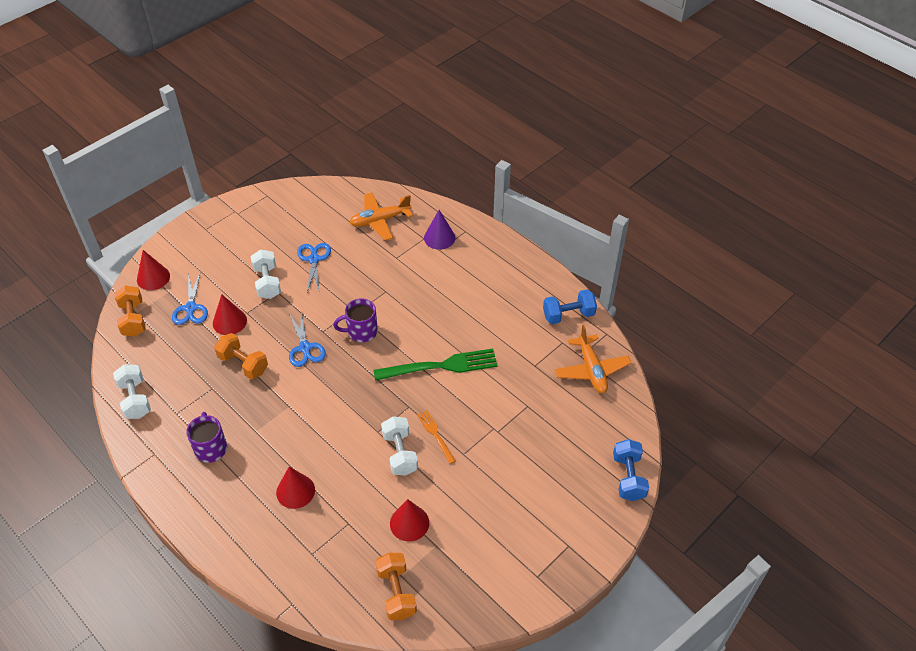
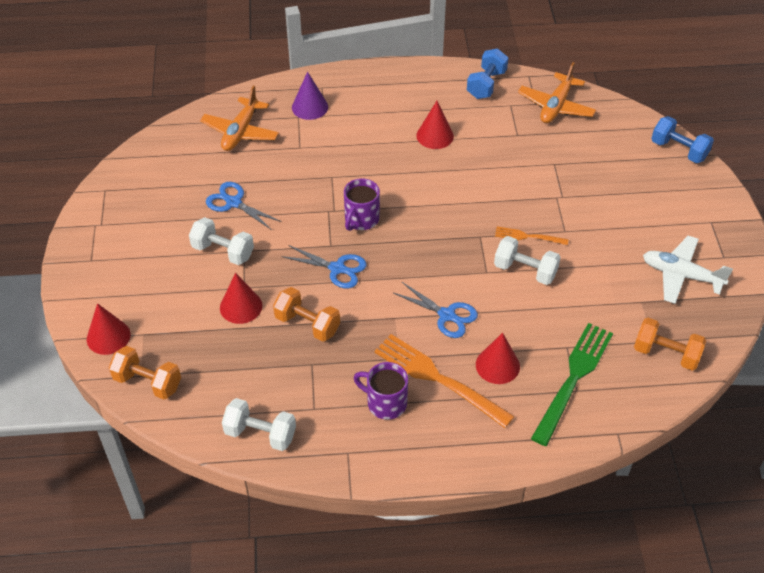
camera: 50 degrees left, 0 degrees up
blue scissors [172,271,208,325] -> blue scissors moved to [394,282,478,338]
orange dumbbell [214,333,268,379] -> orange dumbbell turned 45 degrees clockwise [273,287,340,342]
green fork [374,349,498,381] -> green fork moved to [531,323,613,446]
red cone [390,499,429,541] -> red cone moved to [417,101,454,149]
orange plane [555,325,631,393] -> orange plane turned 90 degrees clockwise [518,62,596,123]
none -> orange fork [374,334,515,428]
none -> white plane [643,236,733,304]

